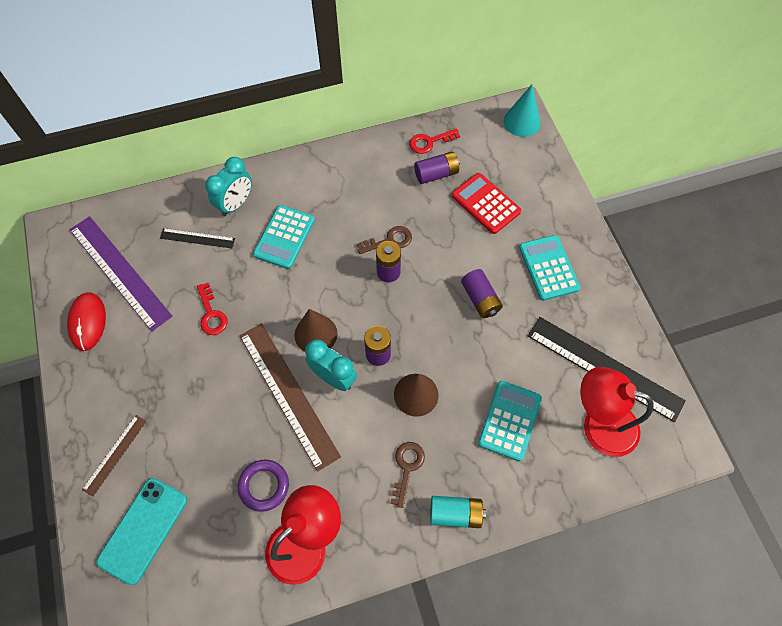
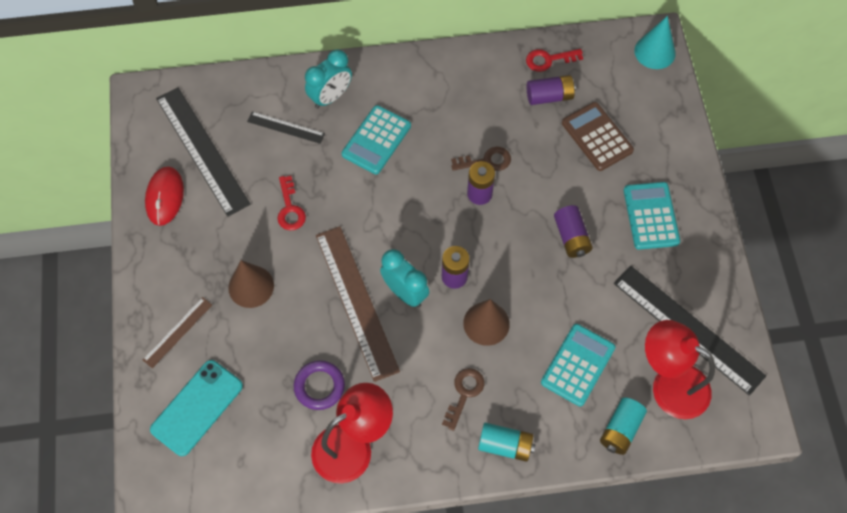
camera: 10 degrees right, 0 degrees up
purple ruler [69,216,172,331] -> black ruler [156,88,251,217]
brown cone [295,309,338,352] -> brown cone moved to [228,260,274,308]
red calculator [452,173,521,234] -> brown calculator [562,102,634,171]
none -> turquoise battery [600,397,647,455]

